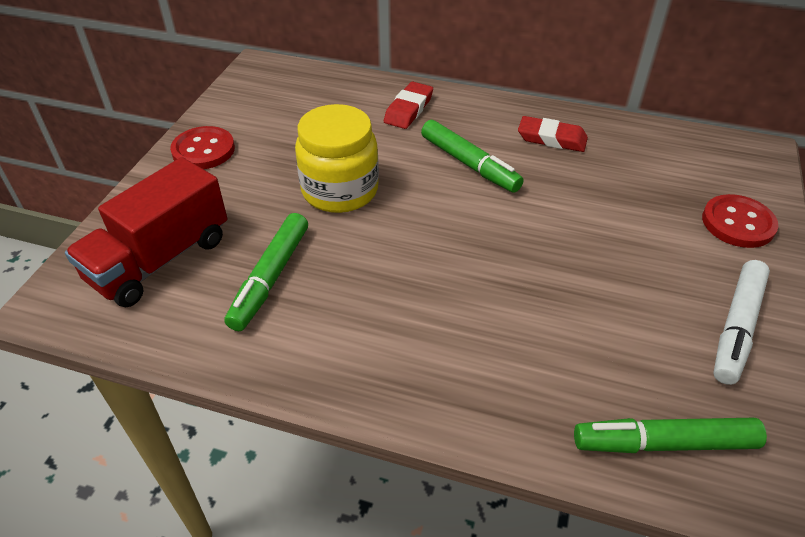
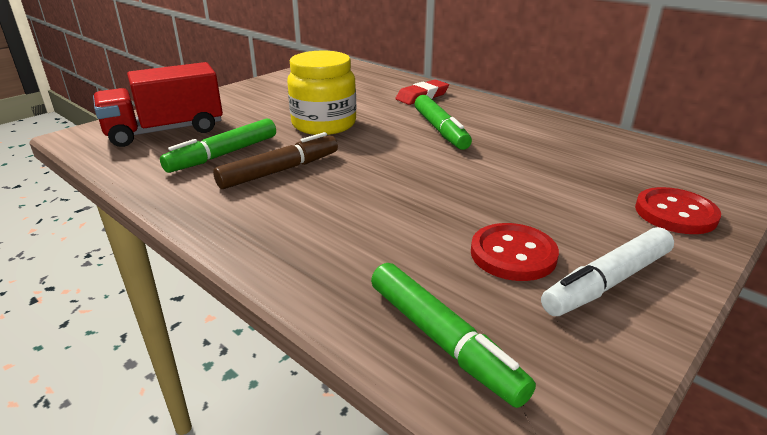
camera: 25 degrees right, 15 degrees down
red button [170,126,235,169] -> red button moved to [471,223,559,281]
red eraser [518,116,588,152] -> none
green marker [574,418,767,453] -> green marker turned 150 degrees counterclockwise [371,263,536,408]
none -> brown marker [213,132,338,189]

